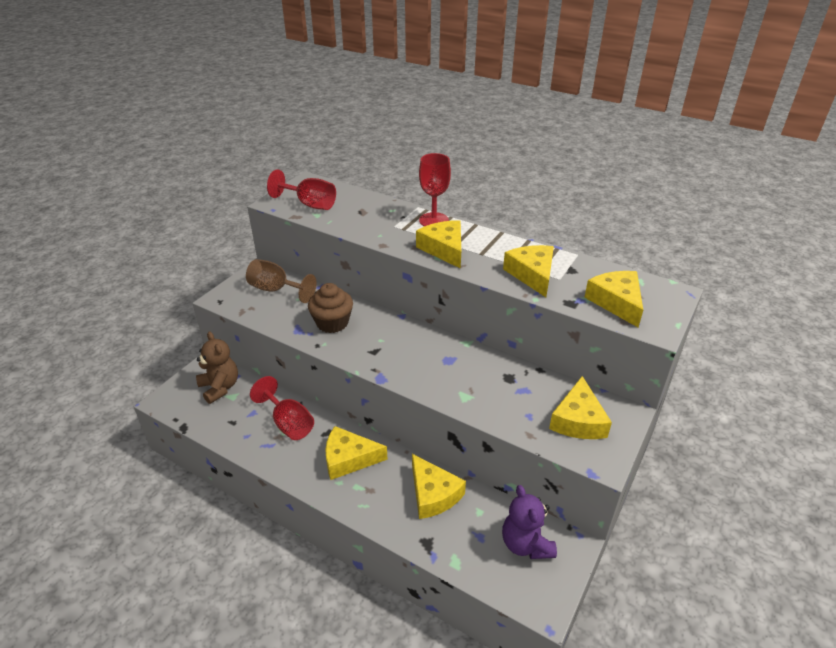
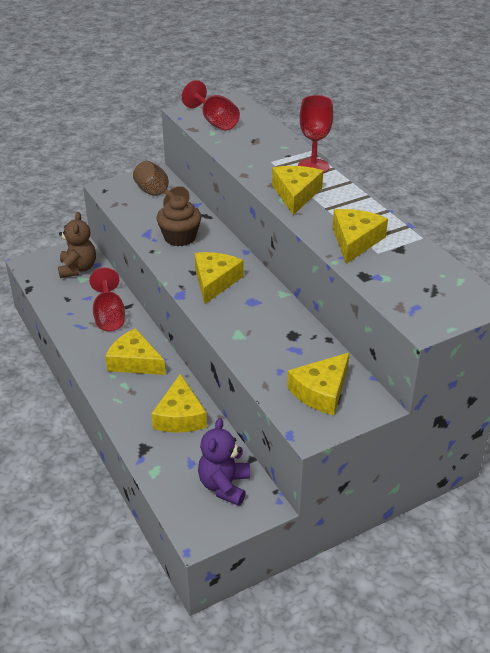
camera: 30 degrees right, 0 degrees up
yellow cheese [584,271,643,327] -> yellow cheese moved to [195,252,243,304]

